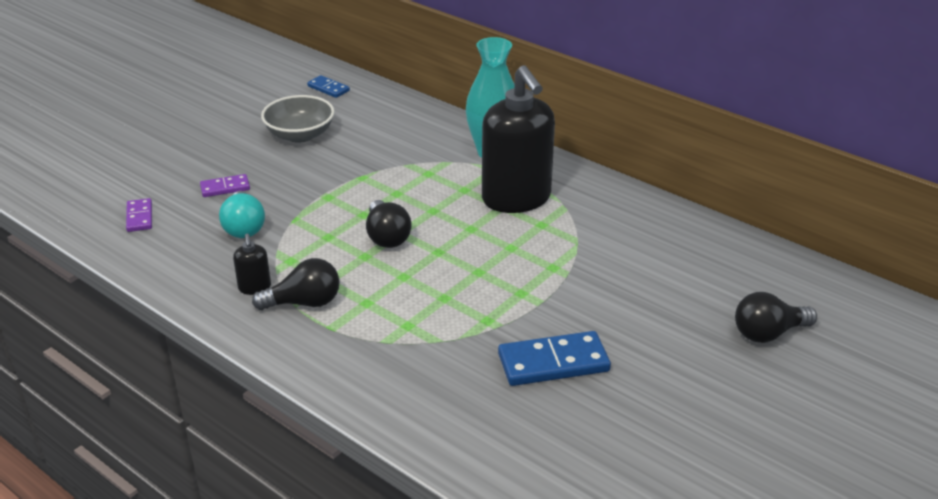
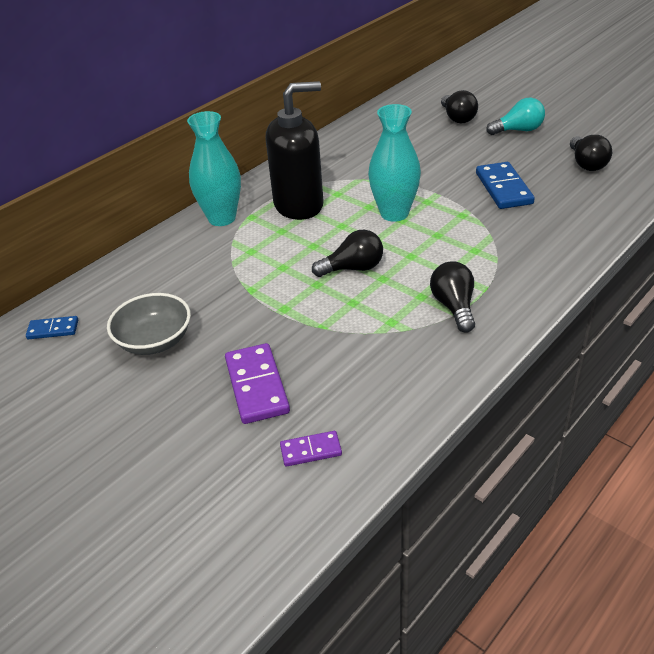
camera: 85 degrees left, 5 degrees up
purple domino [200,174,250,197] -> purple domino [225,343,290,424], size x1.79
turquoise light bulb [219,191,265,238] -> turquoise light bulb moved to [486,98,545,135]
black soap dispenser [233,234,271,295] -> none
blue domino [307,75,350,98] -> blue domino turned 45 degrees clockwise [26,316,78,339]
none -> turquoise vase [368,104,421,222]
none -> black light bulb [570,135,612,171]

